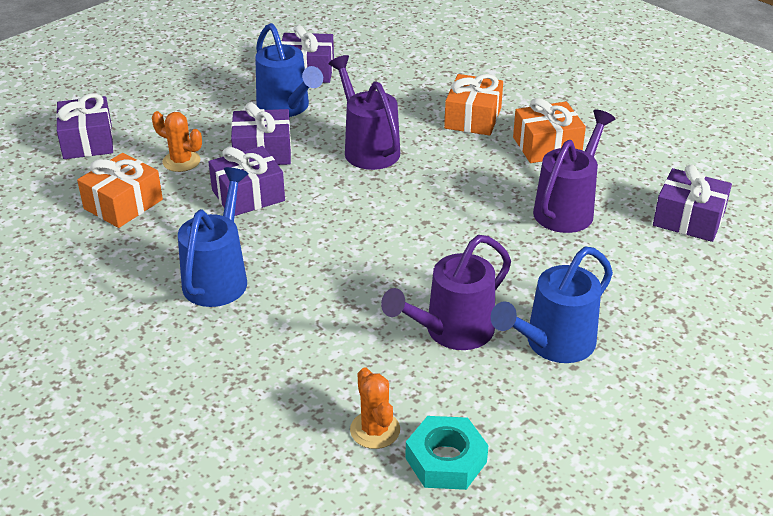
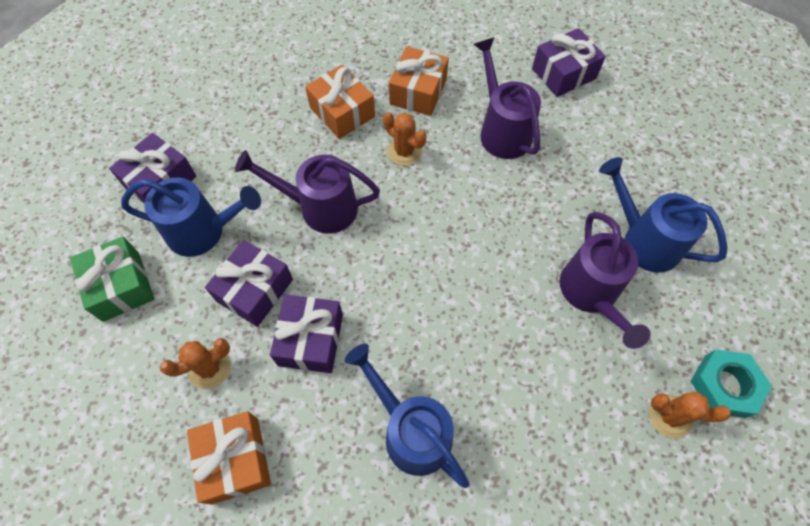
camera: 55 degrees left, 25 degrees up
purple gift [56,93,113,159] -> none
blue watering can [491,247,613,363] -> blue watering can turned 135 degrees clockwise [599,157,728,273]
none -> green gift [70,236,154,322]
none -> orange cactus [383,112,427,166]

